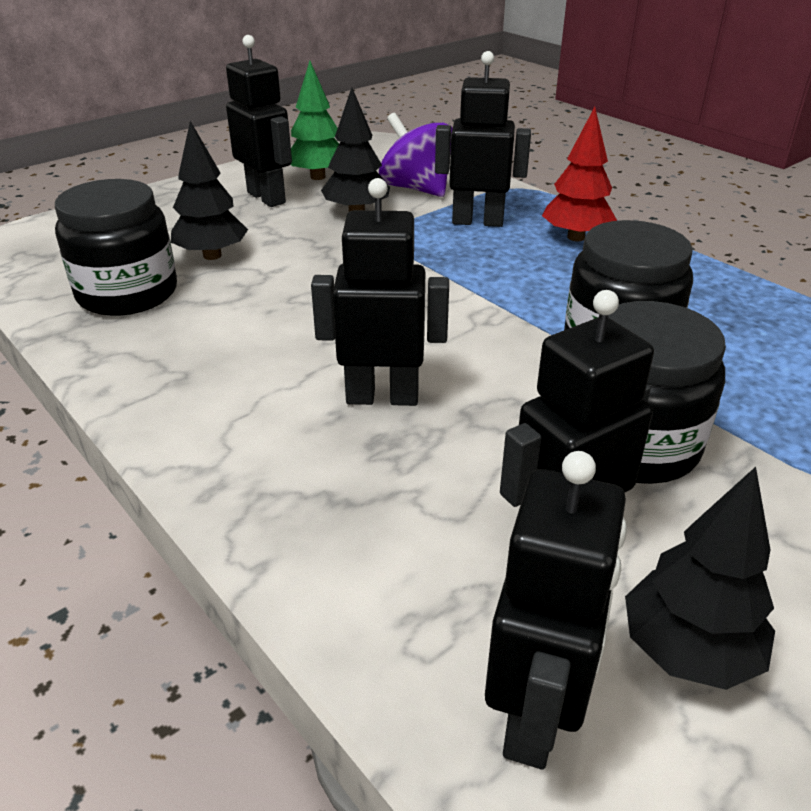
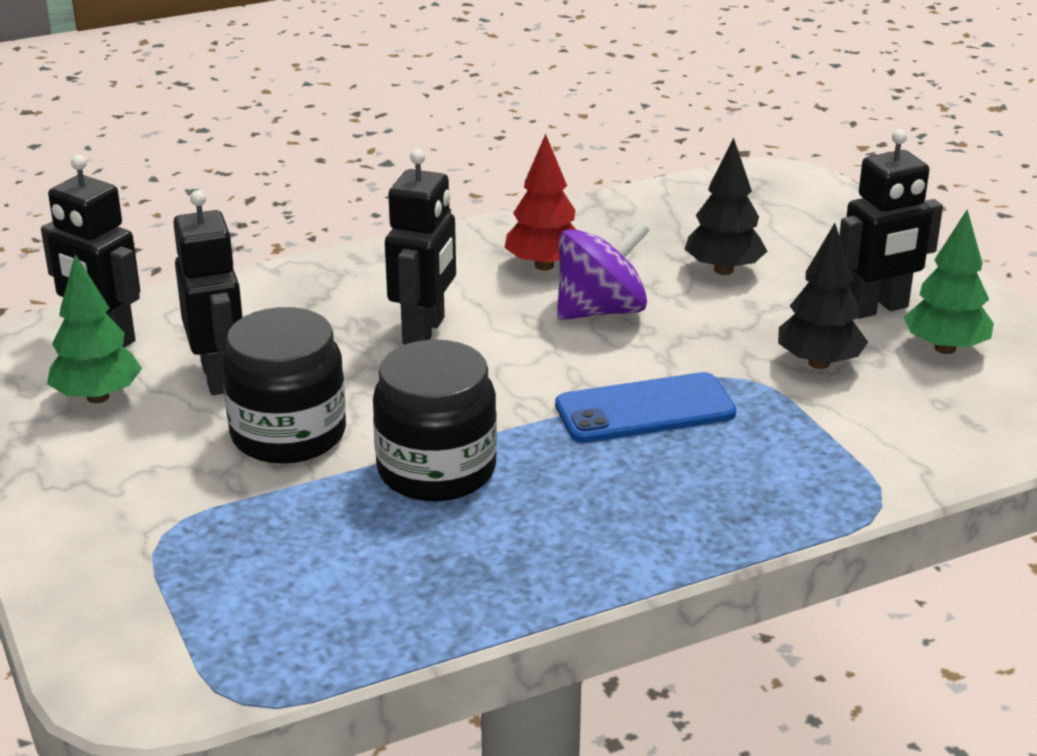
camera: 105 degrees right, 5 degrees down
black jar [55,179,177,316] -> none
purple spinning top [379,112,453,197] -> purple spinning top moved to [557,221,650,320]
black robot [435,51,531,227] -> none
red tree [542,107,617,241] -> red tree moved to [504,134,576,271]
black tree [625,467,775,690] -> green tree [47,254,142,403]
none -> blue phone [555,372,736,443]

